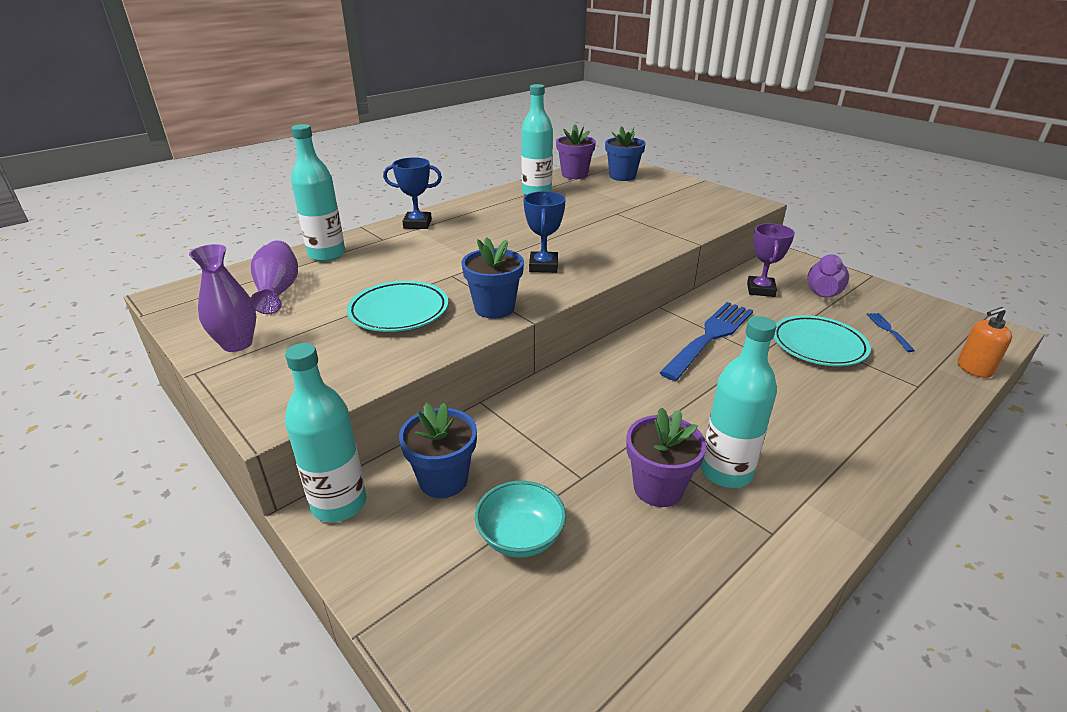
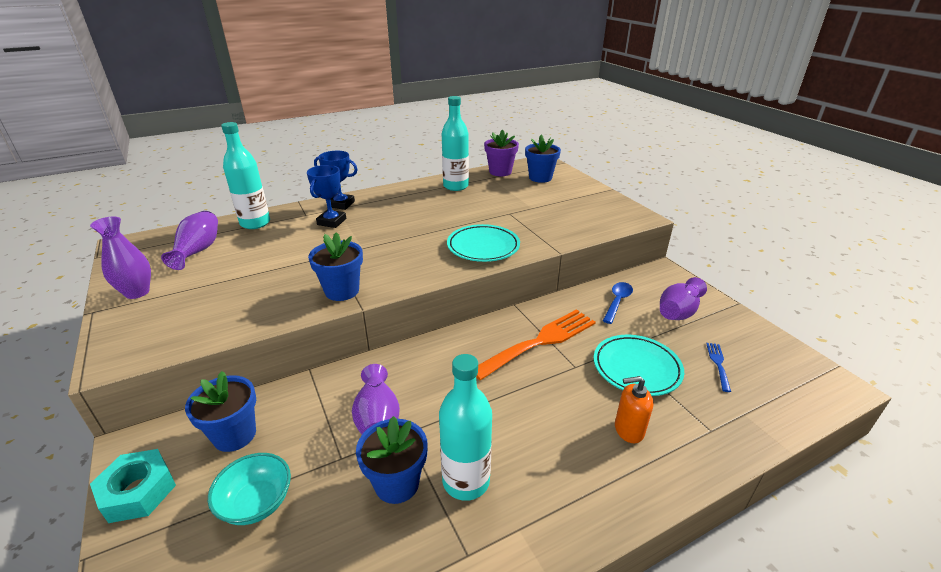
camera: 15 degrees right, 0 degrees up
turquoise bottle [285,343,366,522] -> none
turquoise plate [347,281,448,332] -> turquoise plate moved to [447,224,520,262]
blue trophy [523,191,566,273] -> blue trophy moved to [307,165,346,228]
purple flower pot [626,407,706,507] -> blue flower pot [356,416,428,504]
blue fork [660,302,753,381] -> orange fork [476,309,596,380]
purple trophy [747,223,795,297] -> blue spoon [603,282,633,324]
orange soap dispenser [957,307,1012,378] -> orange soap dispenser moved to [615,376,653,443]
none -> turquoise nut [90,449,176,523]
none -> purple vase [352,364,400,435]

